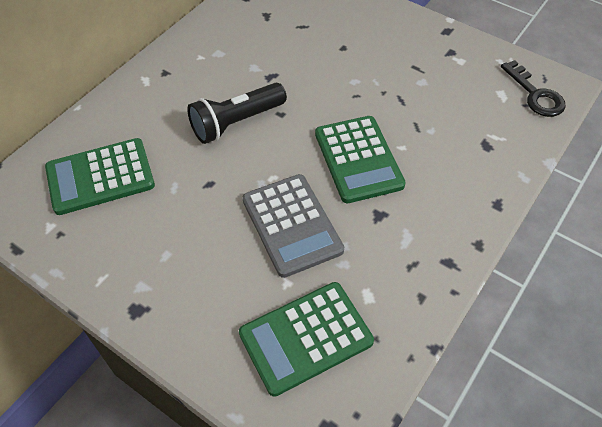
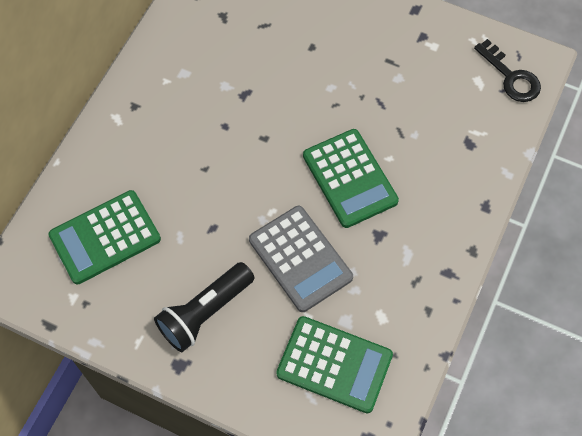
camera: 10 degrees left, 10 degrees up
black flashlight [187,83,287,144] -> black flashlight moved to [154,262,254,352]
green calculator [239,282,374,397] -> green calculator turned 120 degrees counterclockwise [276,316,393,413]

